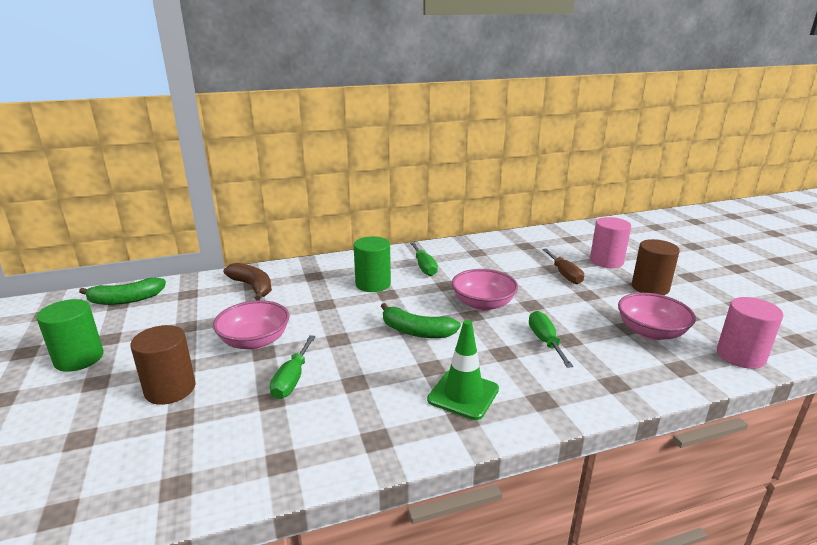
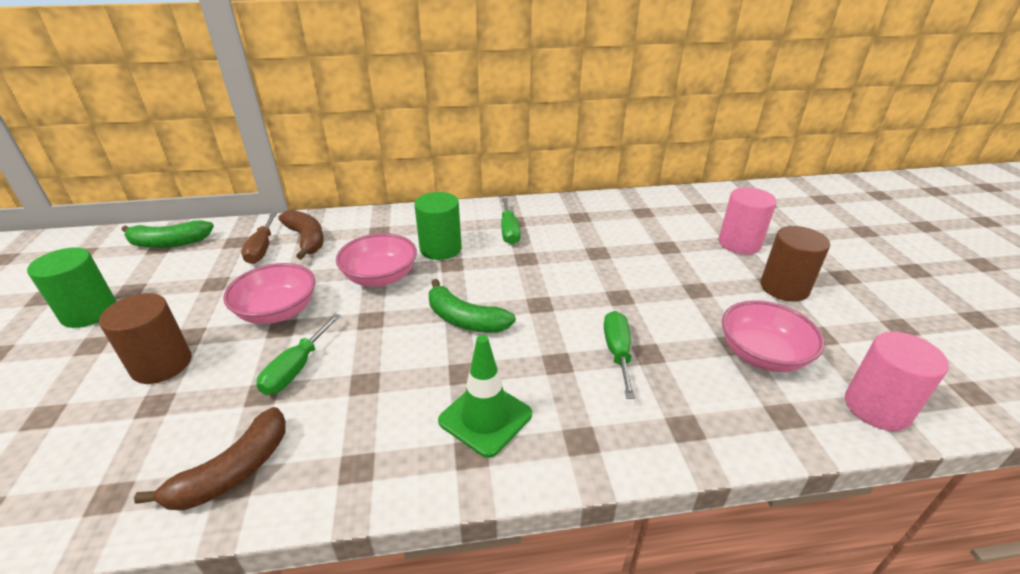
camera: 10 degrees right, 10 degrees up
pink bowl [452,269,518,311] -> pink bowl moved to [336,233,417,287]
brown screwdriver [542,249,584,284] -> brown screwdriver moved to [241,213,277,264]
none -> brown banana [134,407,286,510]

